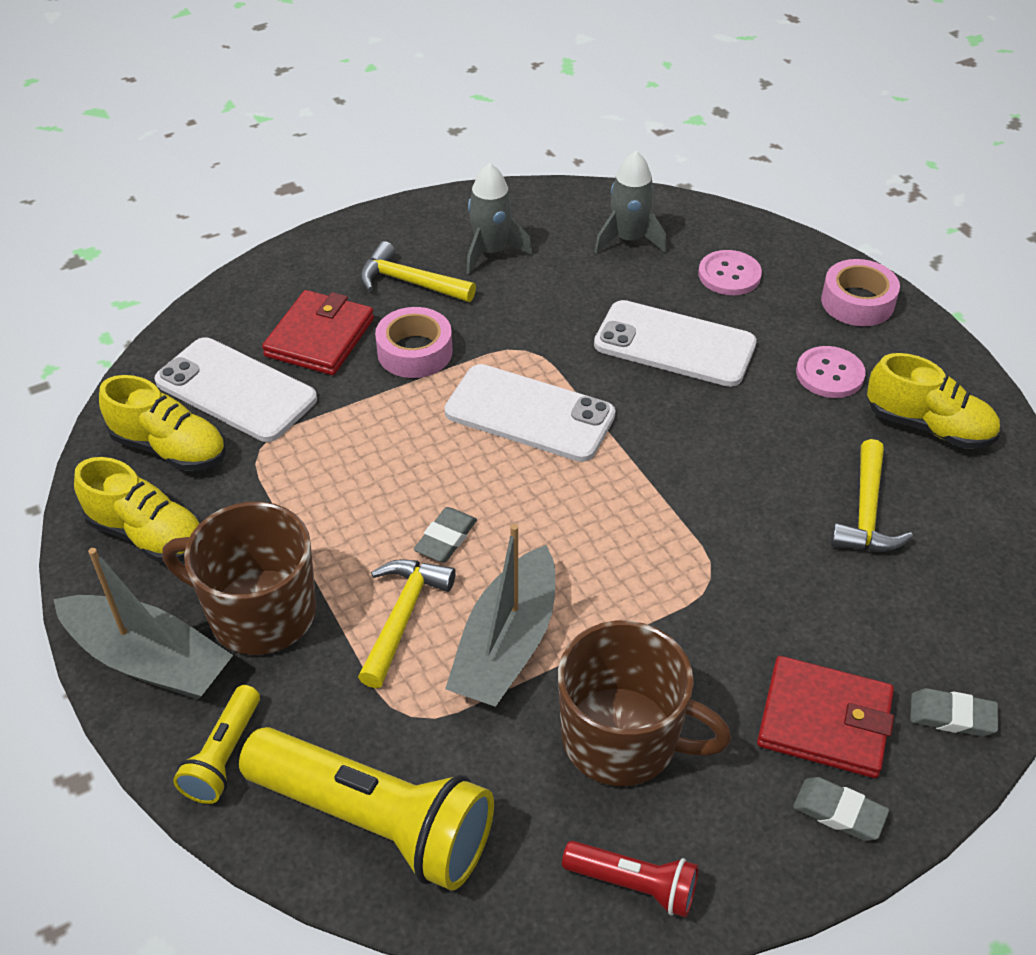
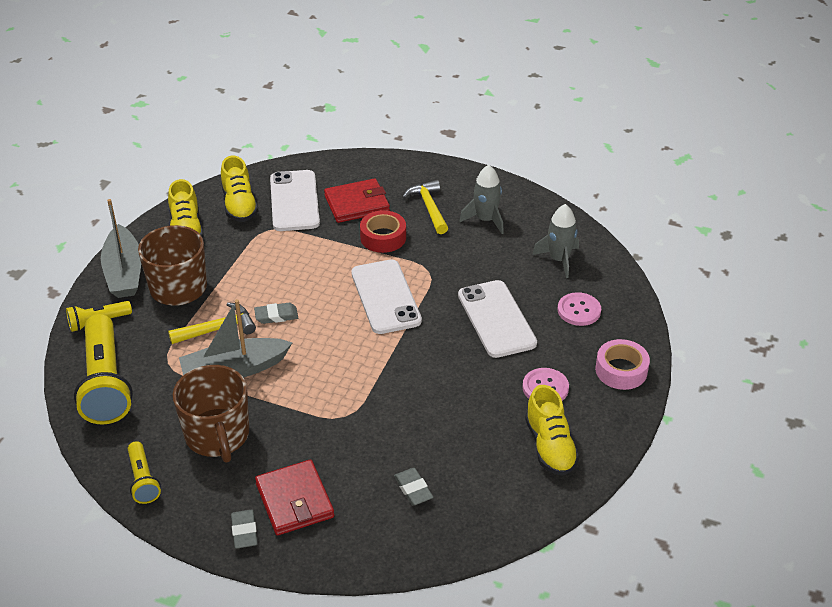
camera: 50 degrees right, 5 degrees down
pink tape [375,307,453,378] -> red tape [360,210,406,253]
red flashlight [562,841,699,918] -> yellow flashlight [128,441,161,504]
yellow hammer [831,439,913,552] -> none
grey eraser [910,688,998,737] -> grey eraser moved to [394,468,433,505]

